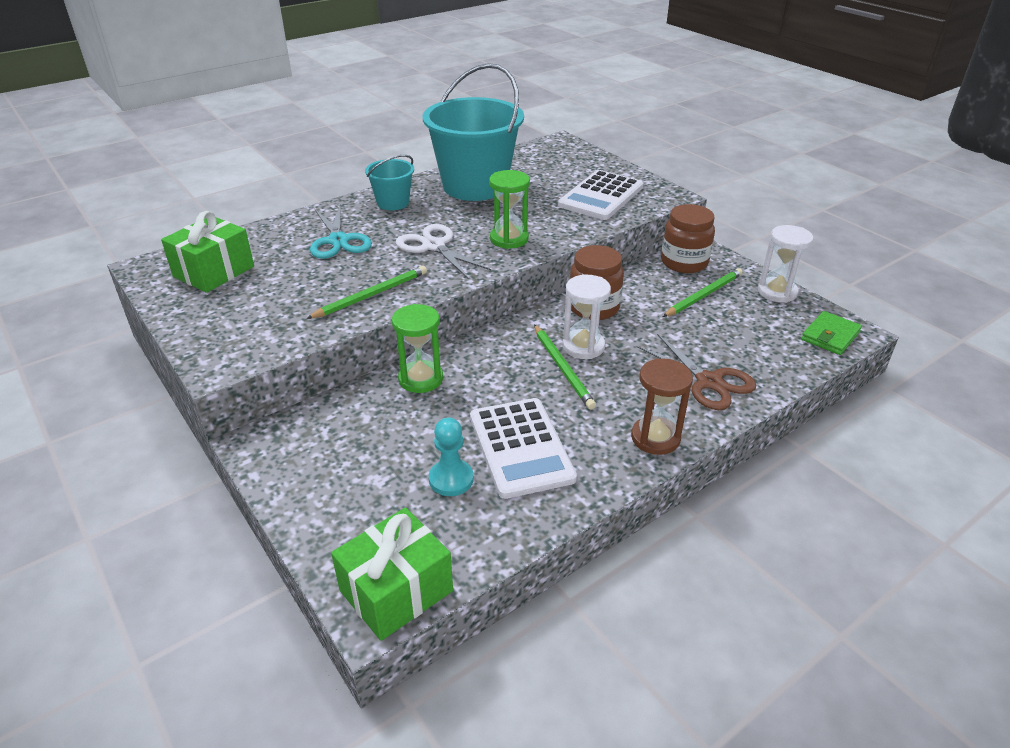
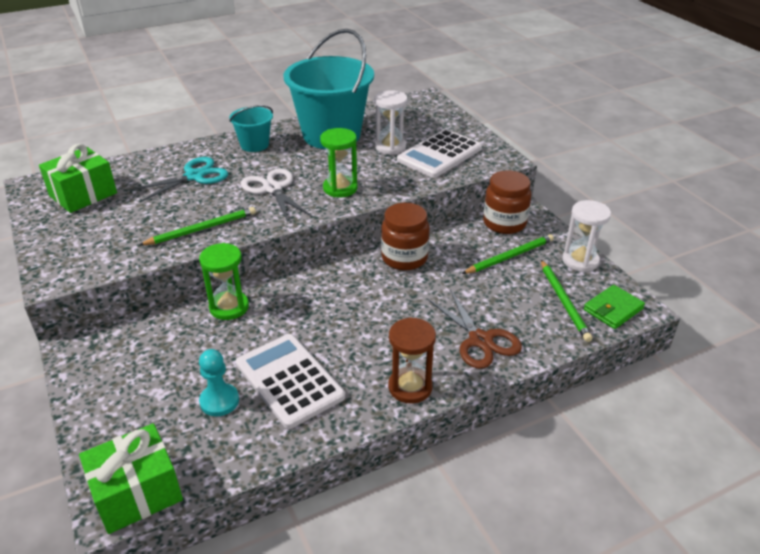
camera: 10 degrees right, 0 degrees up
turquoise scissors [310,205,372,259] -> turquoise scissors turned 120 degrees counterclockwise [129,157,228,202]
white calculator [470,398,577,499] -> white calculator turned 150 degrees clockwise [236,334,345,429]
green pencil [534,325,596,410] -> green pencil moved to [541,260,592,342]
white hourglass [562,275,611,359] -> white hourglass moved to [374,90,407,155]

